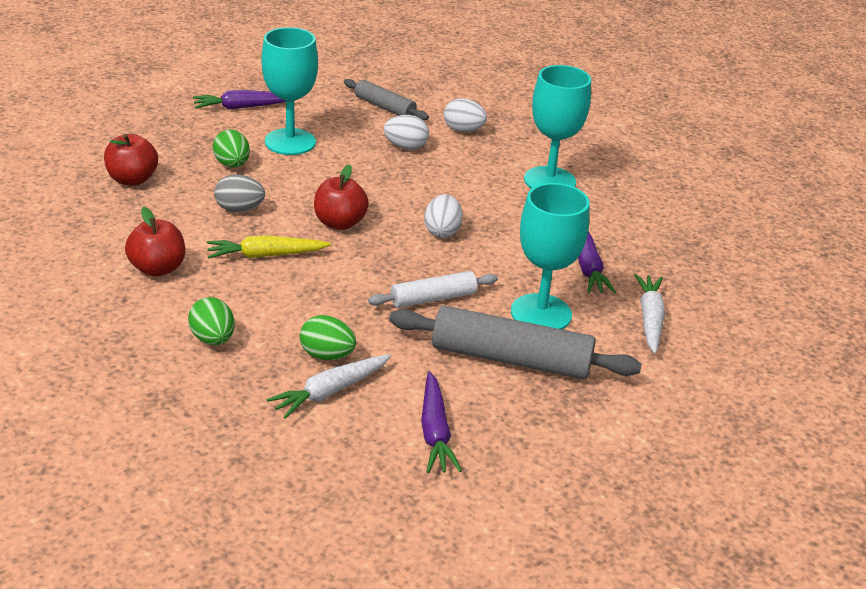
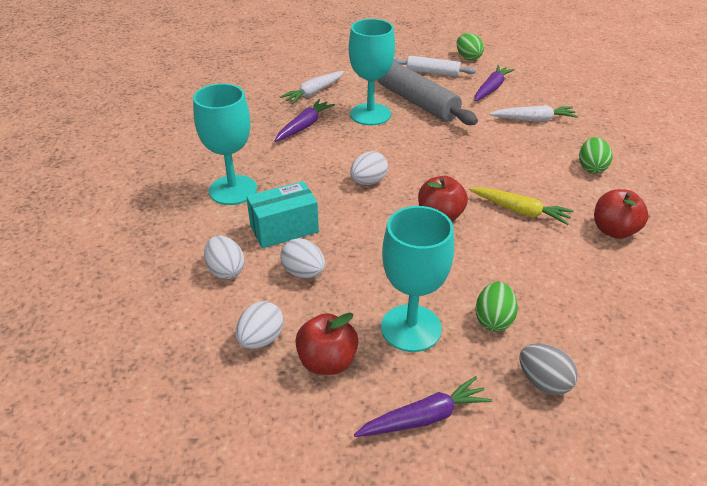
camera: 140 degrees left, 5 degrees up
red apple [104,134,158,186] -> red apple moved to [295,313,359,375]
purple carrot [193,90,286,110] -> purple carrot turned 45 degrees counterclockwise [354,376,492,437]
grey egg [214,174,265,212] -> grey egg moved to [519,343,578,395]
green egg [300,315,356,360] -> green egg moved to [457,33,484,60]
grey rolling pin [344,79,429,120] -> white egg [235,301,284,349]
white rolling pin [368,271,498,308] -> white rolling pin moved to [394,56,476,77]
none -> turquoise box [246,181,319,248]

